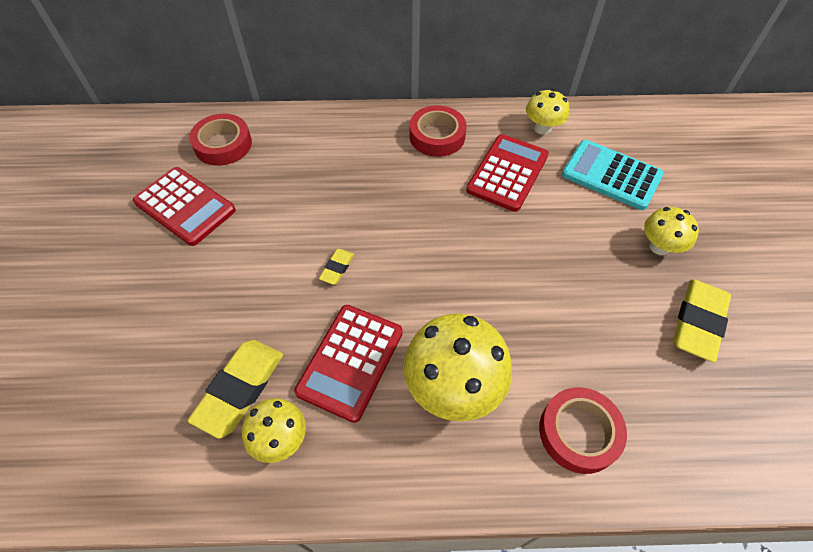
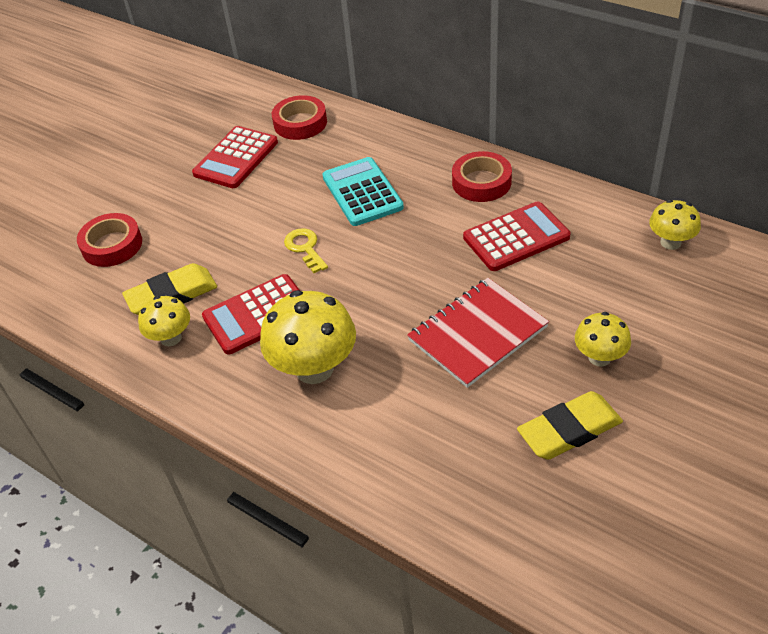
camera: 40 degrees right, 10 degrees down
red calculator [133,167,236,246] -> red calculator turned 45 degrees clockwise [192,126,278,188]
yellow eraser [319,249,354,285] -> yellow key [284,228,328,273]
yellow mushroom [526,89,570,135] -> yellow mushroom moved to [649,200,701,250]
red tape [539,387,627,474] -> red tape moved to [77,213,142,267]
turquoise calculator [562,140,664,210] -> turquoise calculator moved to [322,157,404,226]
none -> red notebook [407,278,549,388]

